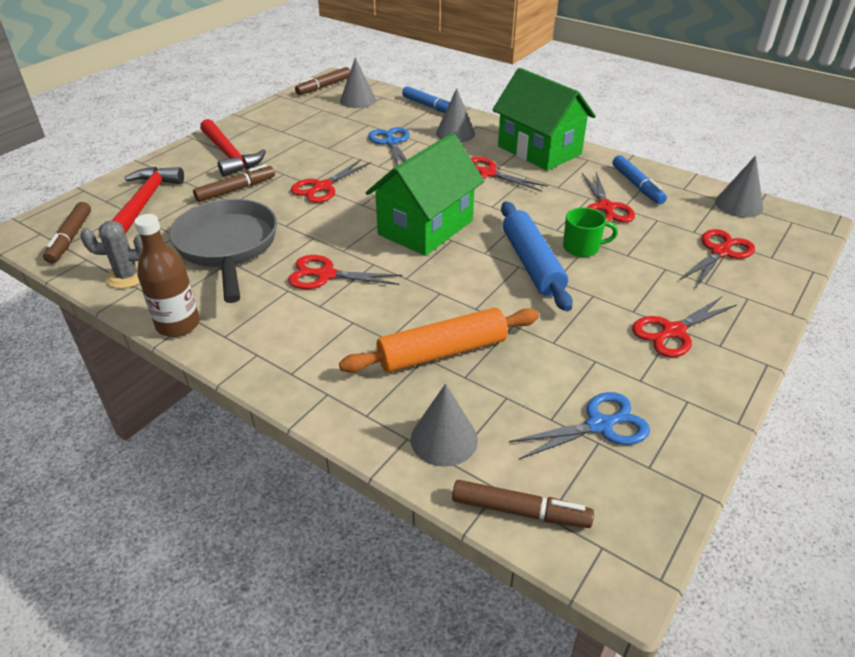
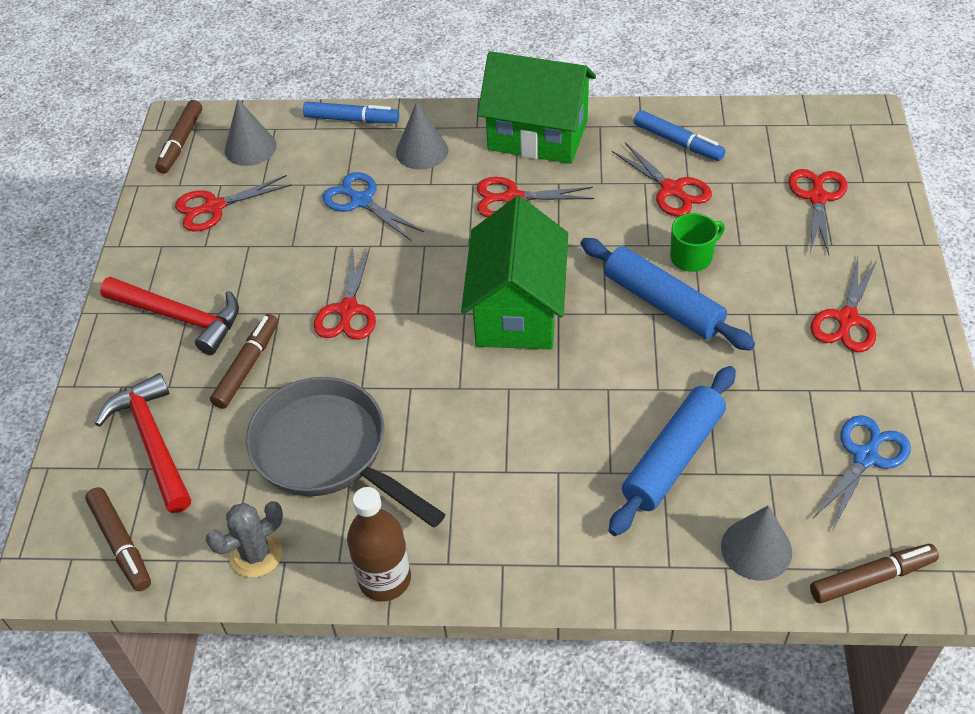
camera: 30 degrees left, 10 degrees up
red scissors [288,255,402,289] -> red scissors moved to [175,175,292,232]
orange rolling pin [339,308,539,373] -> blue rolling pin [609,366,736,536]
grey cone [715,155,763,218] -> none

